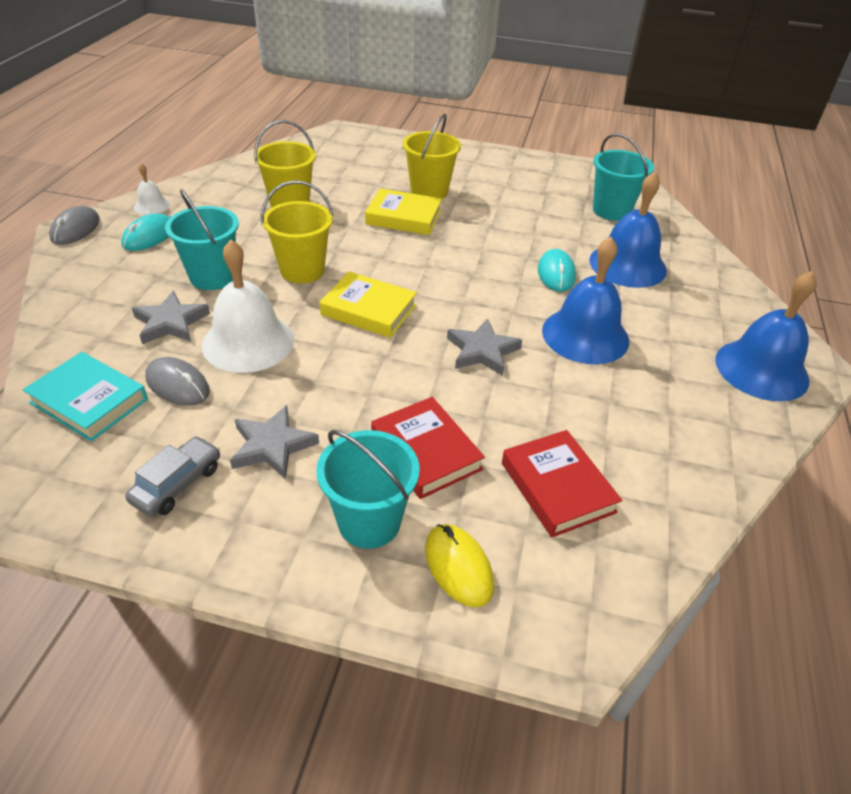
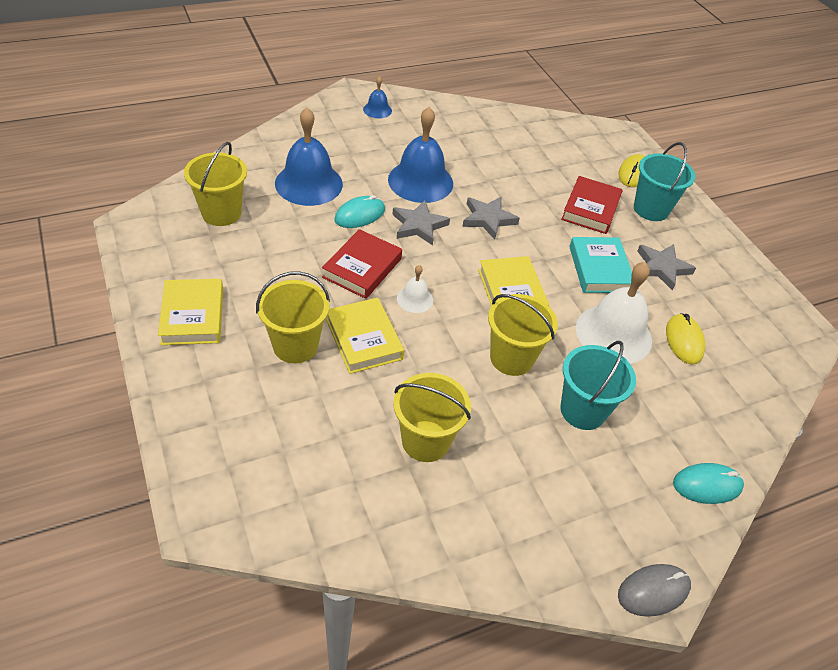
camera: 130 degrees left, 5 degrees up
turquoise book [23,352,148,441] -> turquoise book moved to [569,237,632,293]
turquoise mouse [121,213,170,251] -> turquoise mouse moved to [673,463,744,504]
grey car [125,436,220,516] -> none
grey star [132,291,210,344] -> grey star moved to [392,200,450,246]
white bell [134,163,170,215] -> white bell moved to [397,265,433,313]
grey mouse [145,357,210,406] -> yellow mouse [666,313,705,364]
red book [502,430,622,537] -> red book moved to [322,229,402,299]
turquoise bucket [593,133,654,221] -> yellow bucket [184,142,247,226]
blue bell [715,271,817,401] -> blue bell [363,76,392,118], size x0.48
none -> yellow book [158,279,223,345]

